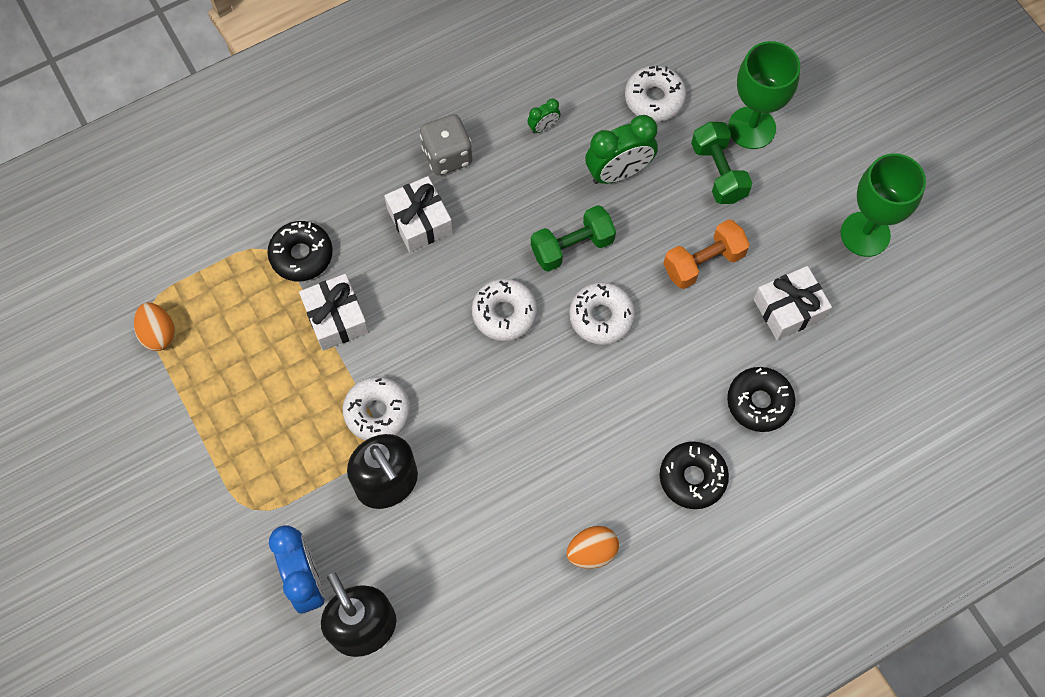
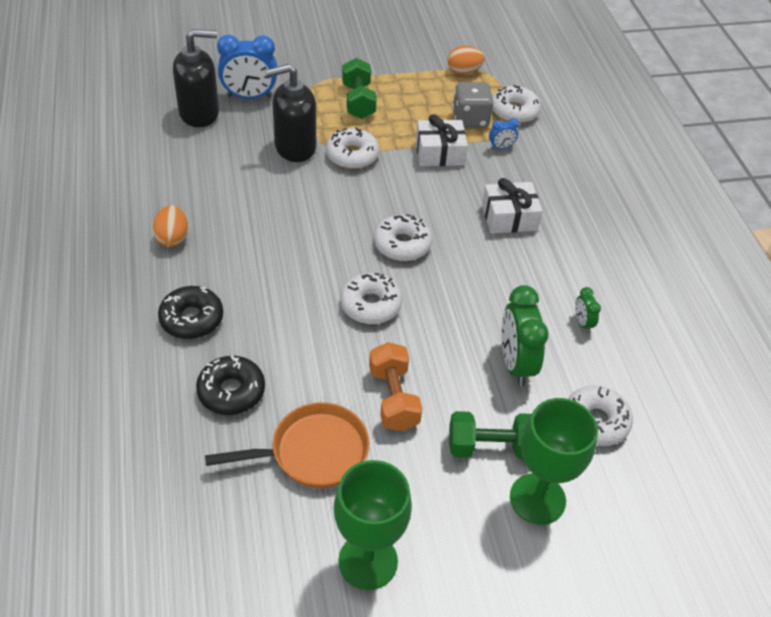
camera: 105 degrees right, 20 degrees down
black donut [267,221,333,281] -> blue clock [489,118,519,149]
grey dice [420,114,473,175] -> grey dice moved to [452,82,493,128]
green dumbbell [531,205,616,272] -> green dumbbell moved to [342,58,377,119]
white gift [754,266,832,340] -> orange pan [205,402,369,488]
none -> white donut [492,85,541,124]

